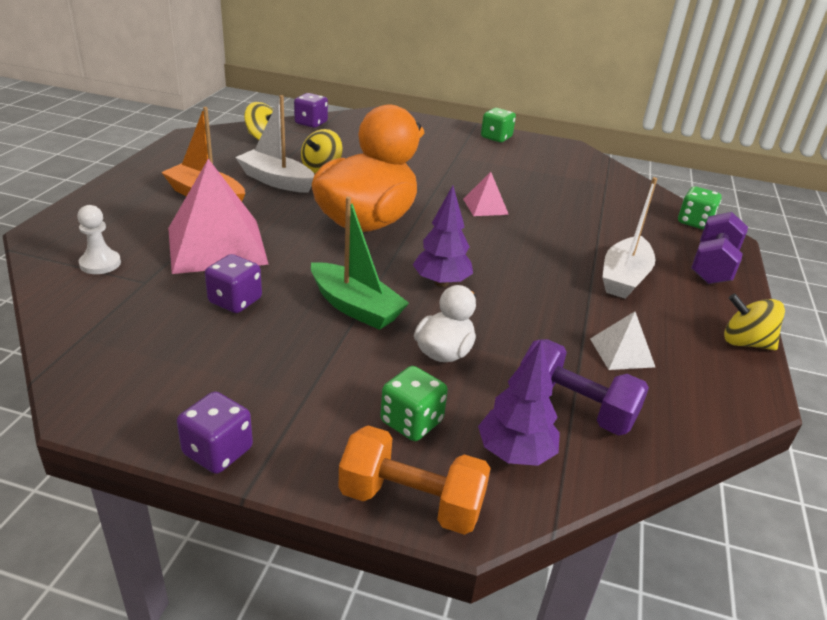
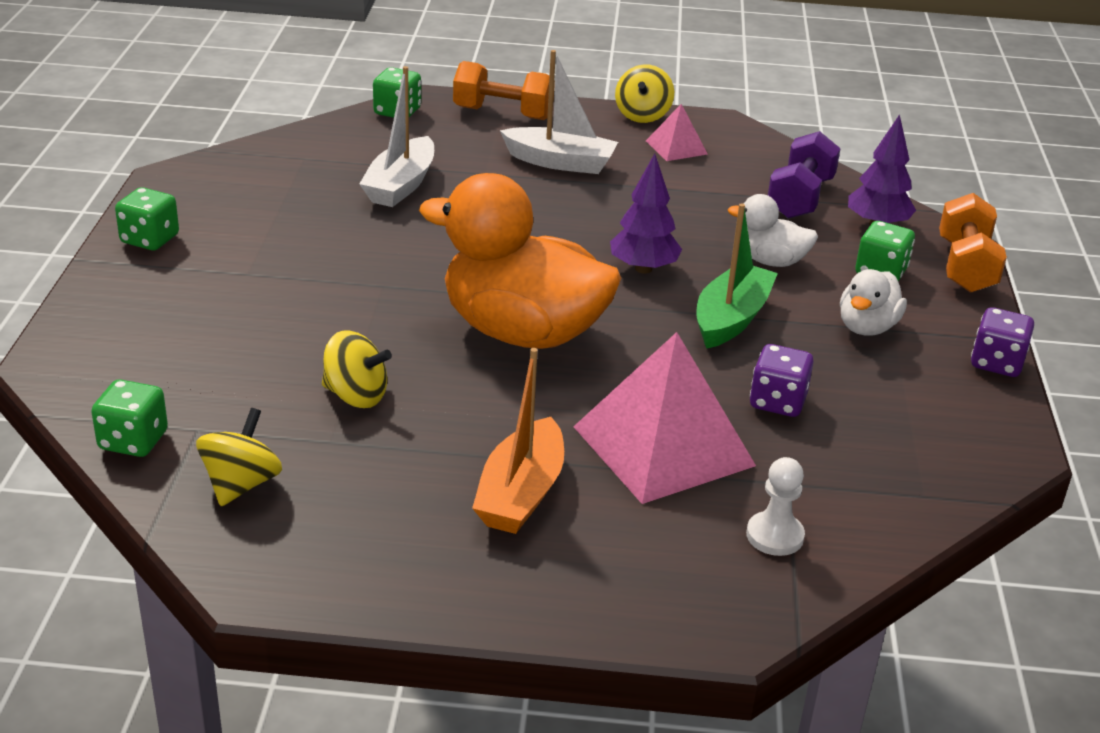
camera: 100 degrees left, 0 degrees up
white boat [235,95,315,193] -> white boat moved to [359,66,434,207]
purple dice [294,93,328,128] -> green dice [91,379,168,457]
pink pyramid [463,172,509,216] -> pink pyramid moved to [646,104,708,161]
white pyramid [590,312,655,370] -> none
purple dumbbell [691,212,748,284] -> orange dumbbell [453,61,555,120]
none -> white duck [840,269,907,336]

